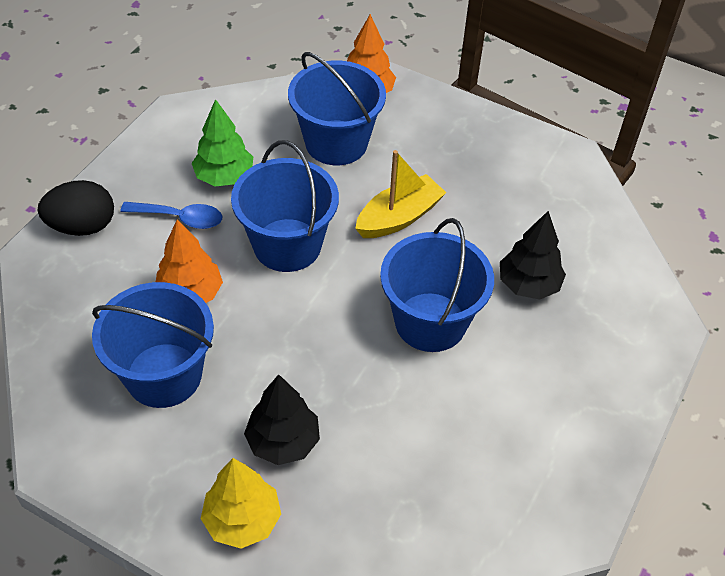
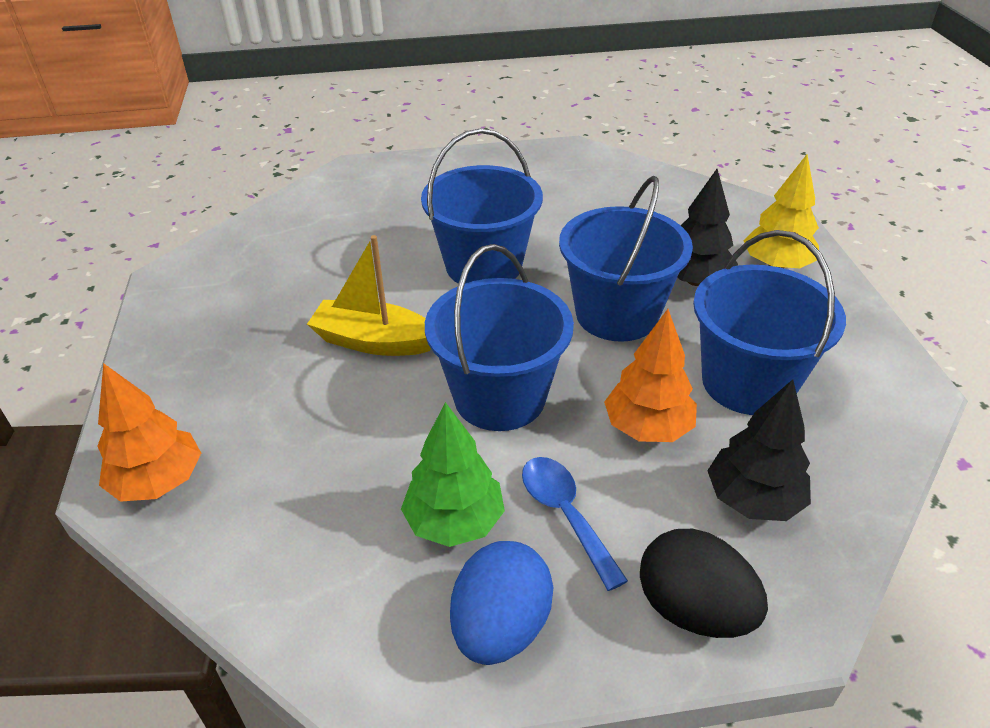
camera: 125 degrees left, 10 degrees down
blue bucket [288,52,386,165] -> blue bucket moved to [559,175,693,342]
black tree [500,211,566,300] -> black tree moved to [707,379,811,521]
none -> blue egg [450,541,554,665]

